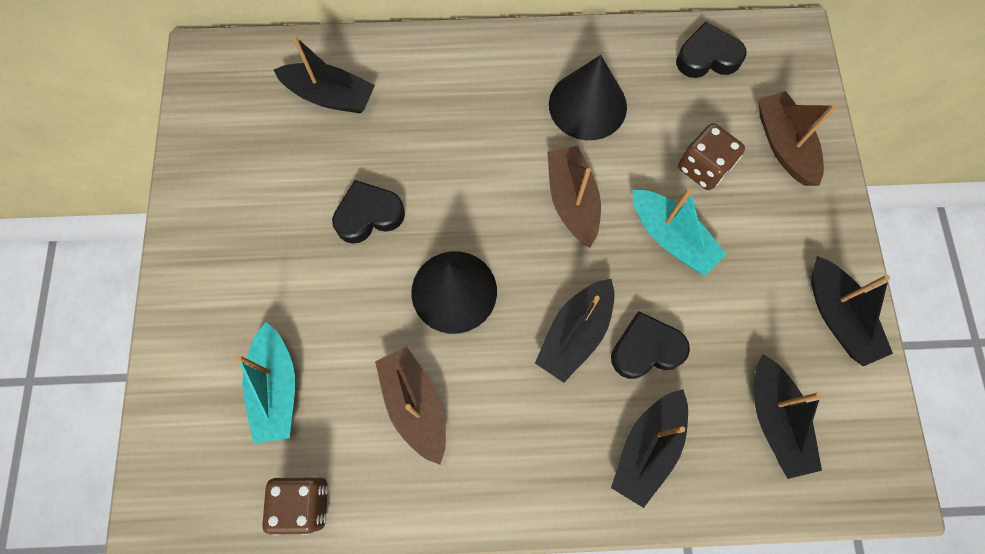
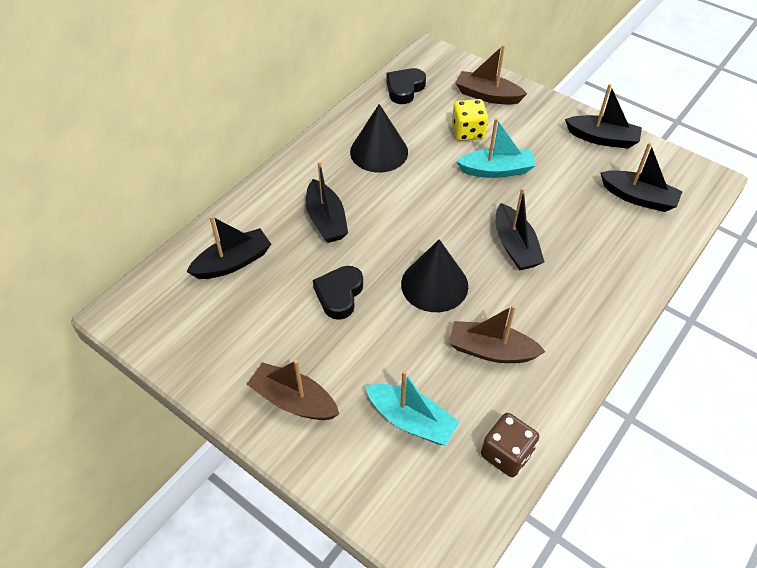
camera: 50 degrees left, 20 degrees down
brown boat [547,146,601,247] -> brown boat moved to [247,360,339,420]
black heart [611,311,690,379] -> none
black boat [611,389,688,508] -> black boat moved to [306,162,348,243]
brown dice [678,123,745,190] -> yellow dice [452,99,488,141]

